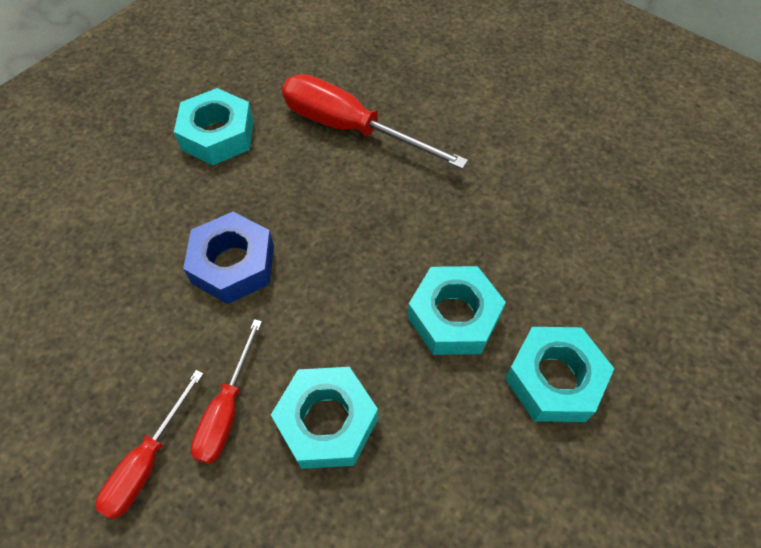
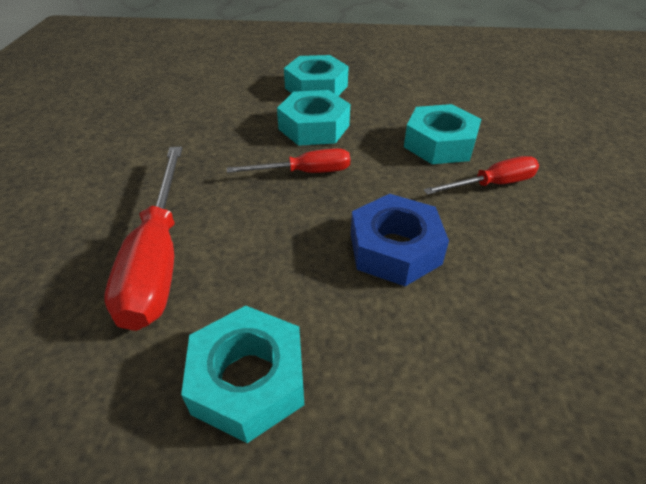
camera: 125 degrees left, 15 degrees down
red screwdriver [96,370,204,519] -> red screwdriver moved to [227,148,350,173]

